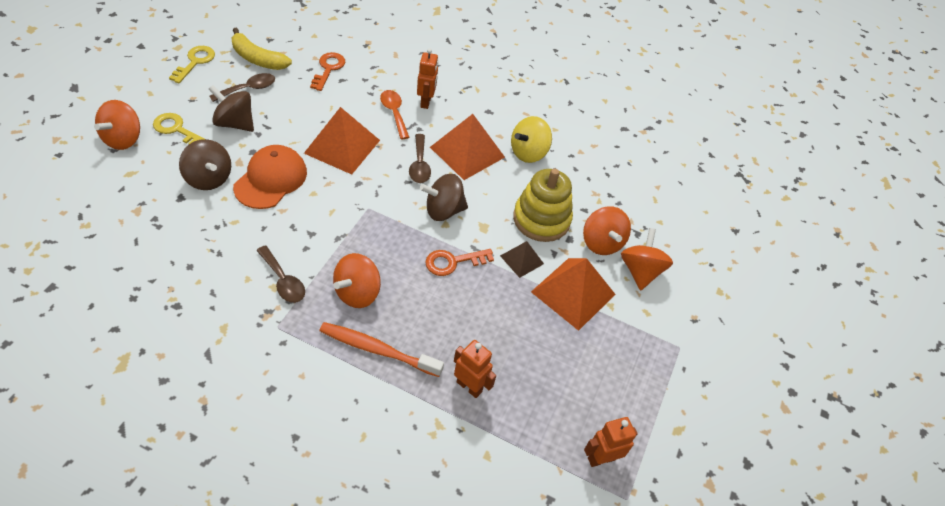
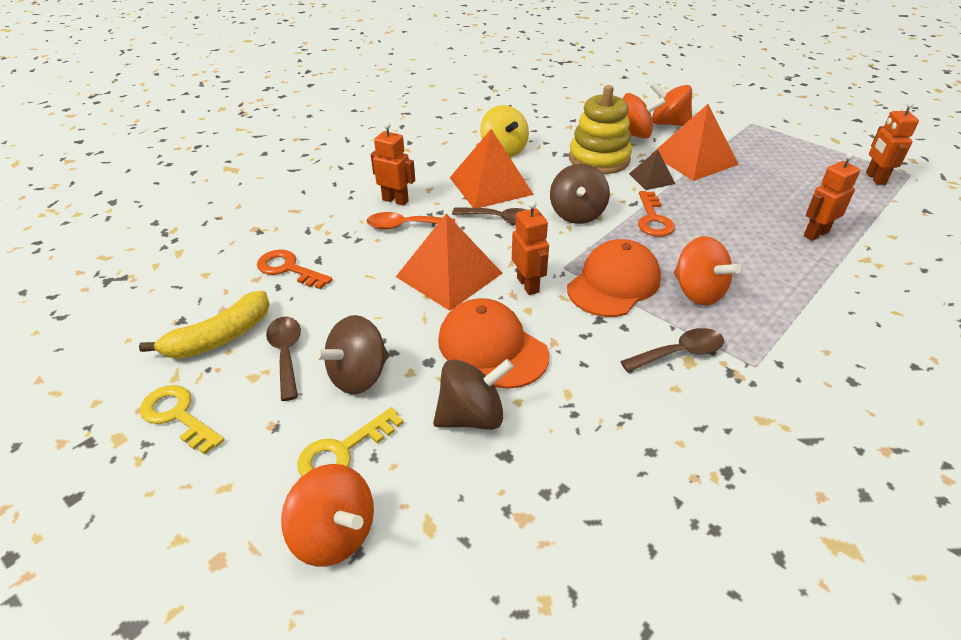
camera: 65 degrees left, 10 degrees down
orange toothbrush [320,322,444,377] -> none
none -> orange robot [512,201,549,295]
none -> orange cap [567,239,661,317]

